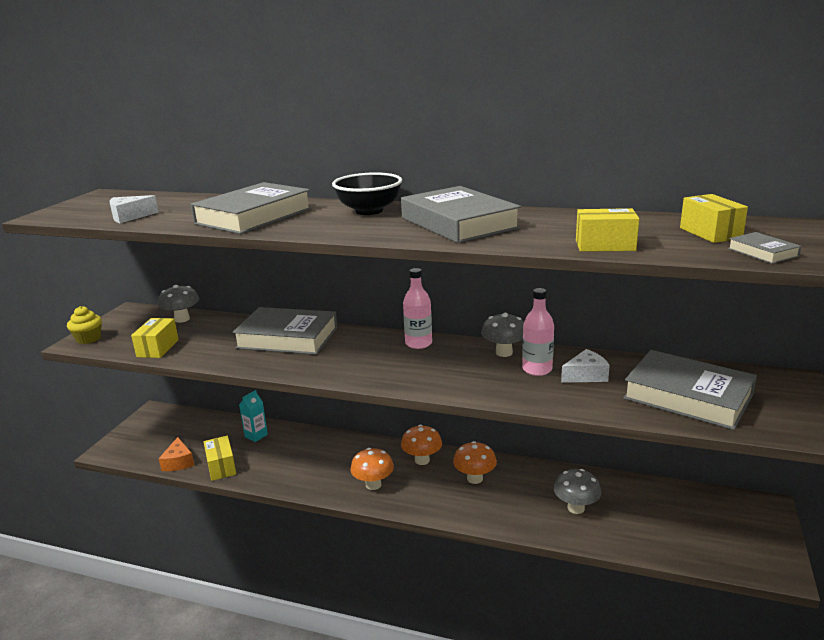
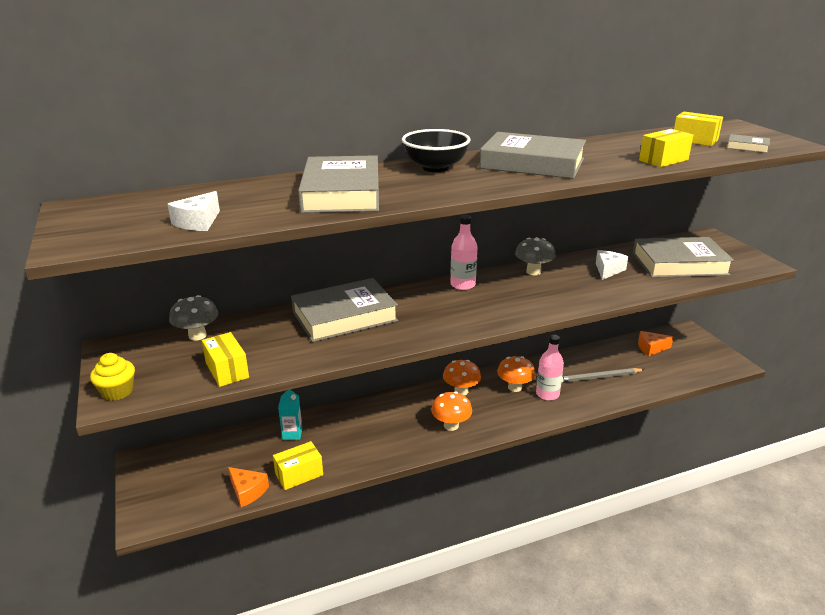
camera: 40 degrees left, 5 degrees up
yellow box [204,436,236,481] -> yellow box turned 60 degrees counterclockwise [273,441,323,490]
pink bottle [522,288,554,376] -> pink bottle moved to [536,335,564,400]
grey mushroom [554,469,601,514] -> grey pencil [562,368,645,383]
none -> orange cheese [638,331,674,356]

